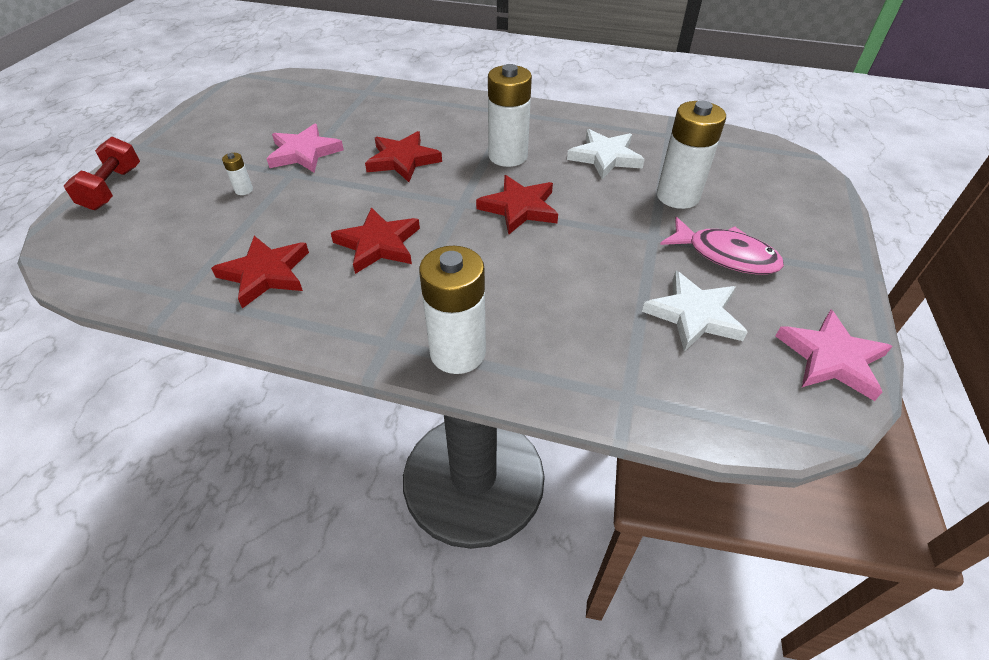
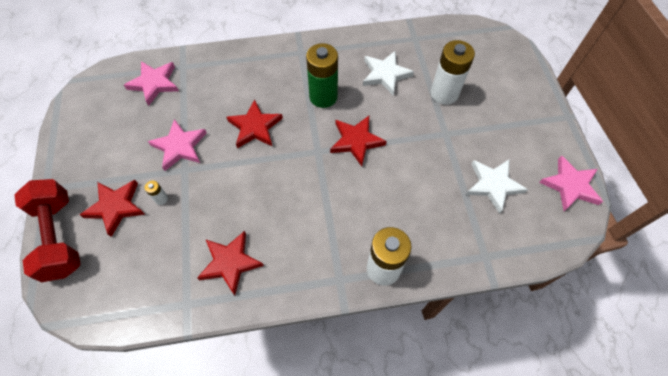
camera: 25 degrees left, 15 degrees up
red dumbbell [63,137,140,210] -> red dumbbell [14,179,81,282], size x1.53
red star [331,207,420,274] -> red star moved to [80,180,145,237]
white battery [488,64,532,167] -> green battery [306,43,338,108]
pink fish [660,217,784,275] -> none
none -> pink star [124,61,179,106]

